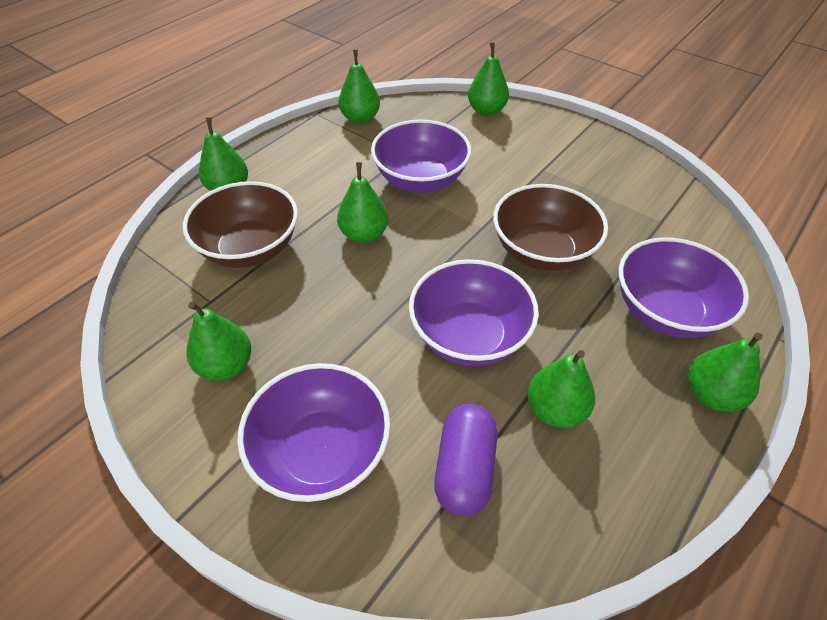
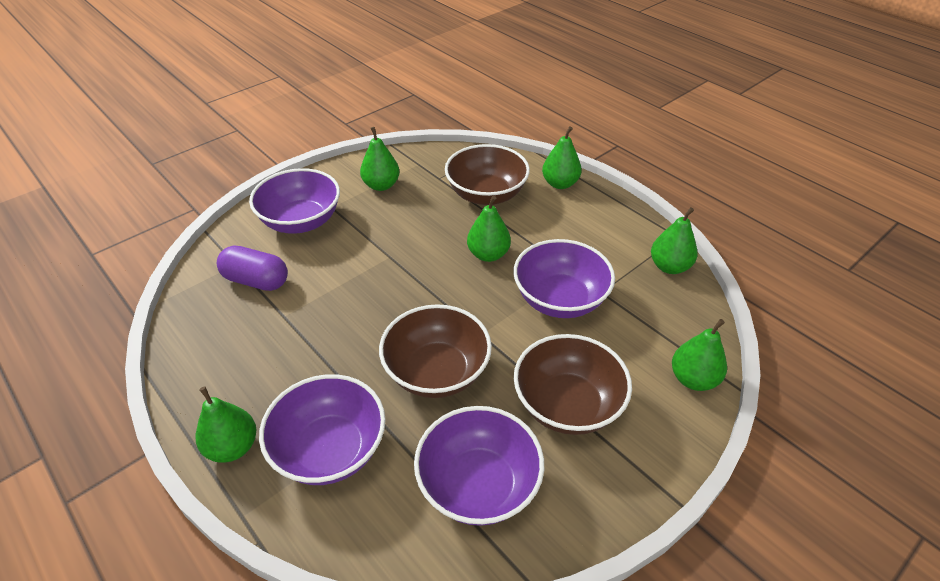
camera: 100 degrees right, 5 degrees down
purple bowl [409,259,539,366] -> purple bowl moved to [414,406,544,526]
green pear [528,350,595,428] -> none
none -> brown bowl [514,334,632,435]

